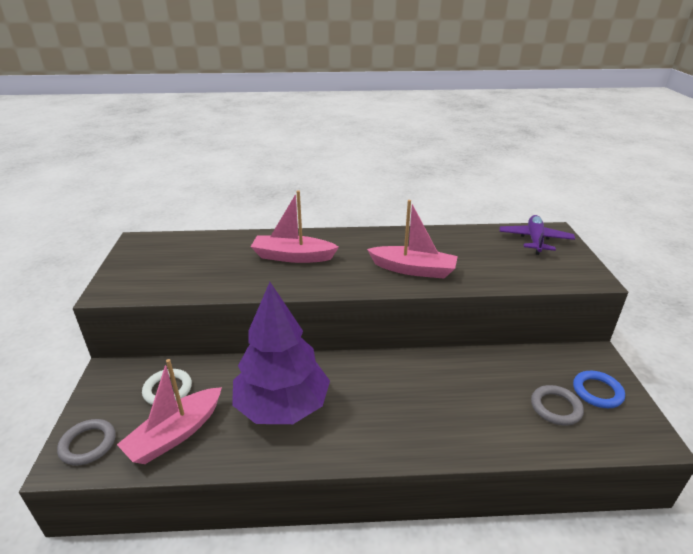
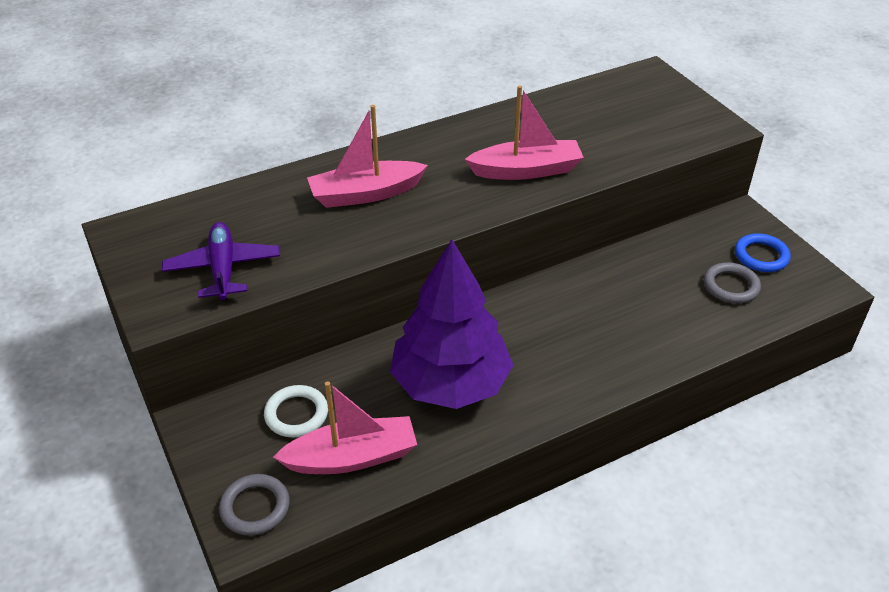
camera: 25 degrees left, 10 degrees up
pink boat [117,359,222,464] -> pink boat turned 120 degrees counterclockwise [273,381,417,474]
purple plane [500,215,575,255] -> purple plane moved to [162,222,280,301]

